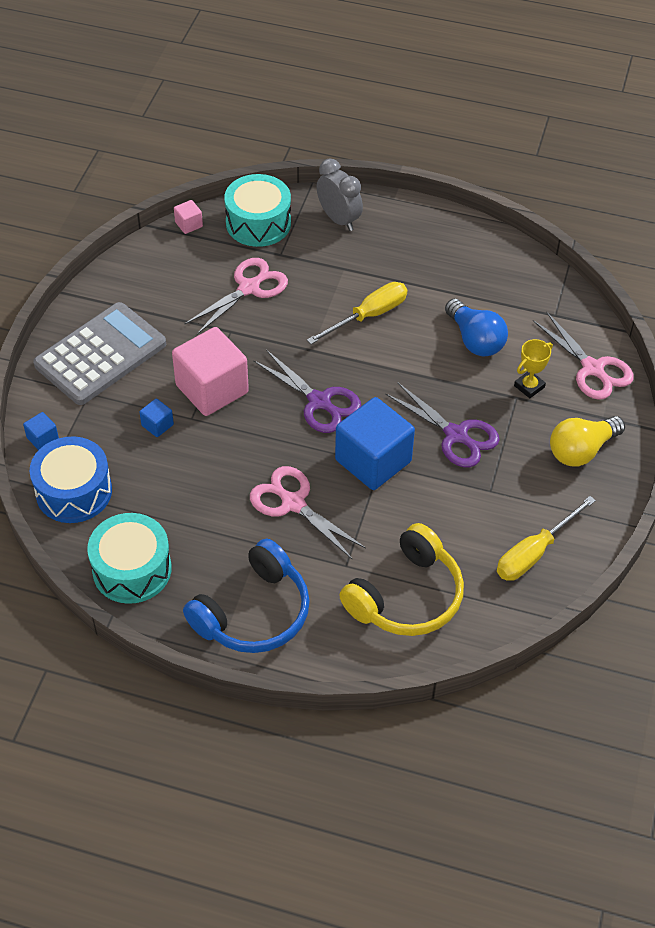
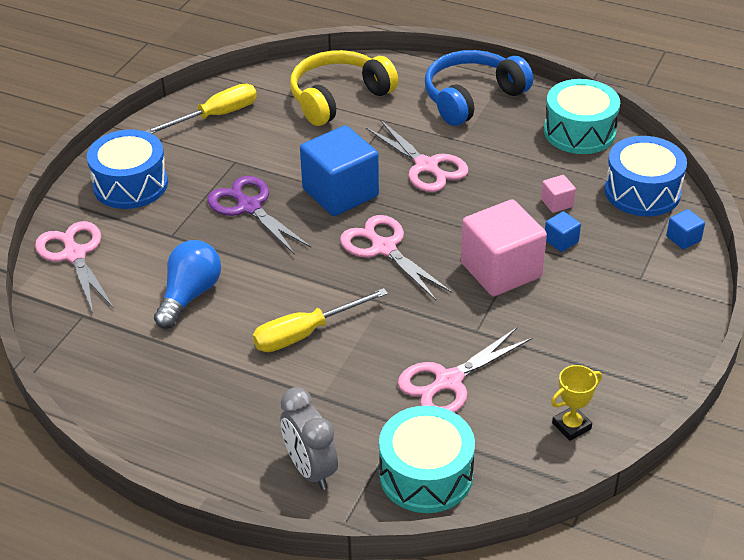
camera: 170 degrees left, 10 degrees down
grey calculator [33,302,166,405] -> none
pink cube [174,200,203,234] -> pink cube moved to [541,175,576,213]
purple scissors [253,350,361,433] -> pink scissors [340,215,452,300]
blue light bulb [445,299,508,357] -> blue light bulb turned 45 degrees clockwise [154,240,221,329]
yellow trophy [514,339,553,398] -> yellow trophy moved to [551,365,602,441]
yellow light bulb [550,416,625,466] -> blue drum [87,129,168,209]

